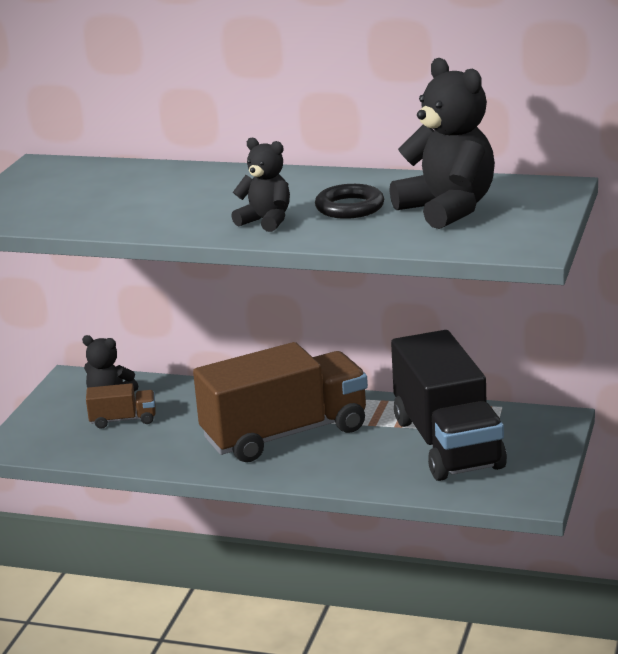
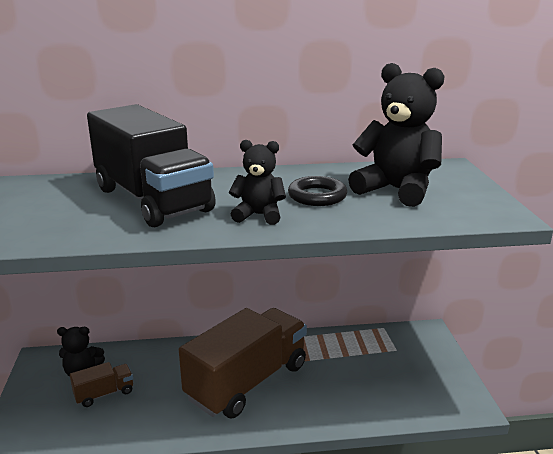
camera: 25 degrees left, 0 degrees up
black truck [391,330,507,481] -> black truck moved to [87,104,216,227]

